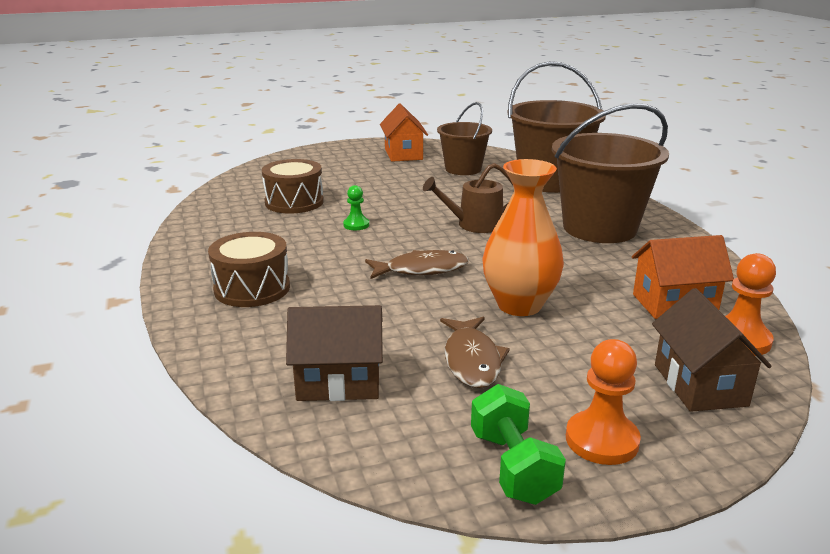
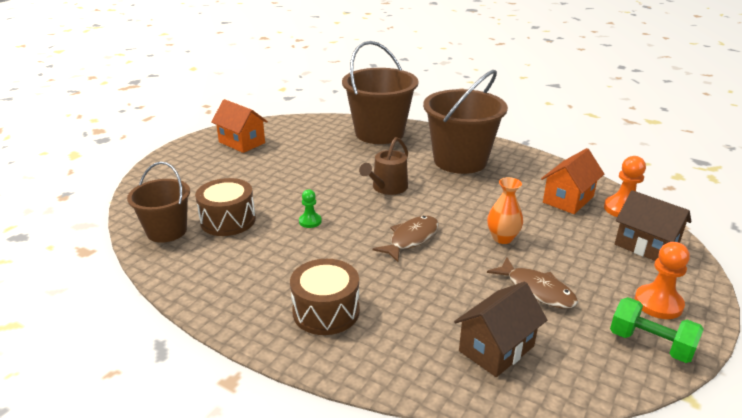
camera: 40 degrees left, 5 degrees up
brown bucket [437,102,492,175] -> brown bucket moved to [127,162,190,243]
orange vase [483,159,564,316] -> orange vase [487,177,523,244], size x0.61

